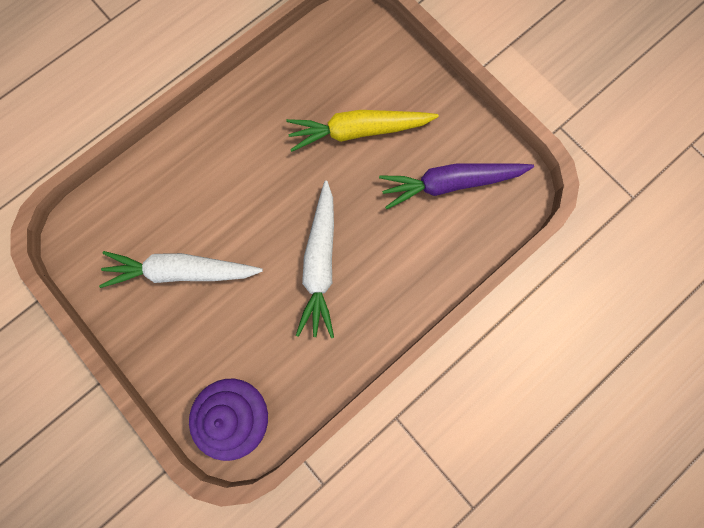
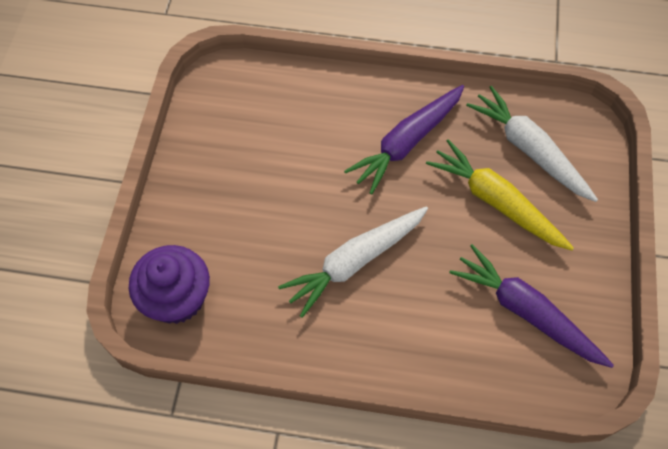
camera: 50 degrees right, 15 degrees down
white carrot [99,251,263,288] -> white carrot moved to [466,86,598,202]
none -> purple carrot [344,85,464,194]

